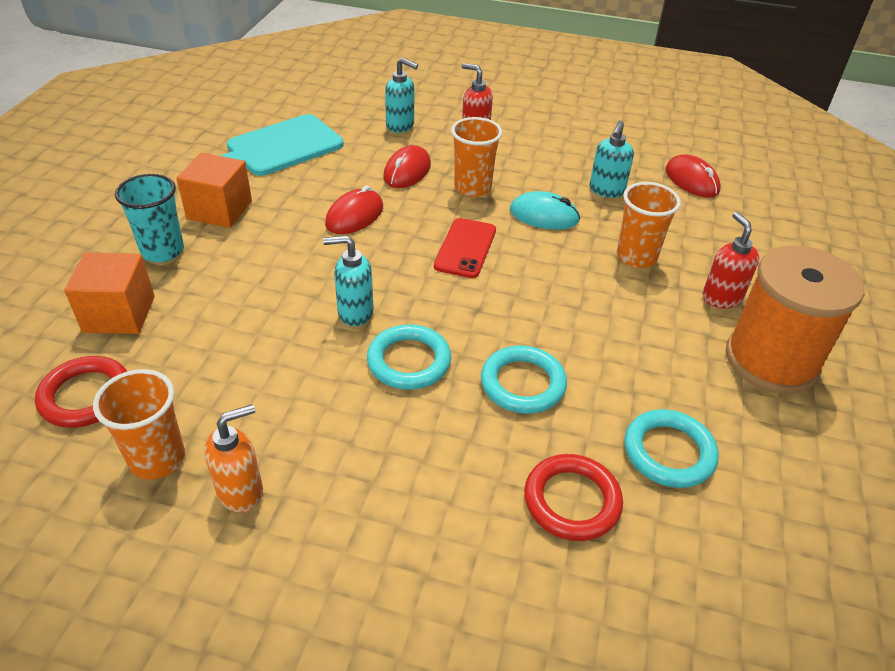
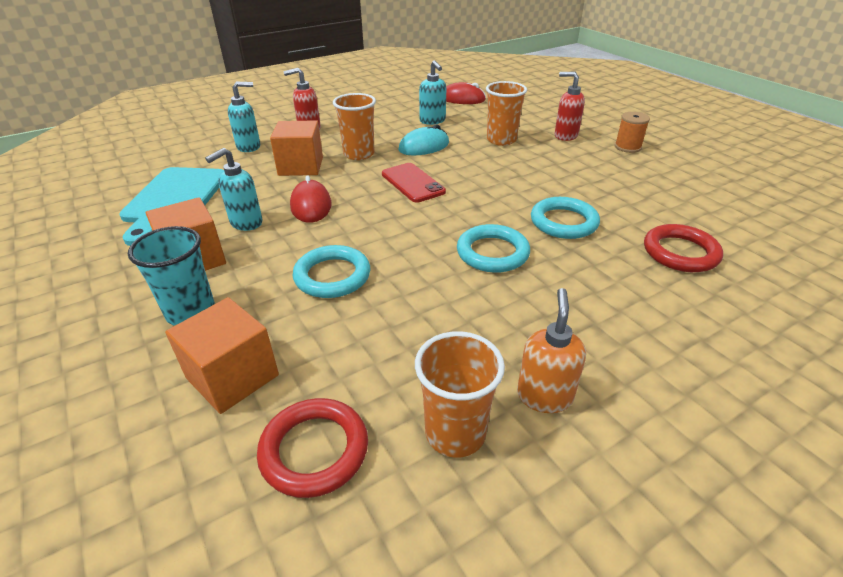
camera: 45 degrees left, 5 degrees down
turquoise soap dispenser [323,235,374,326] -> turquoise soap dispenser moved to [205,148,263,231]
red mouse [383,145,431,188] -> orange cube [270,120,323,176]
turquoise ring [624,409,719,488] -> turquoise ring moved to [293,245,370,298]
orange spool [726,245,864,394] -> orange spool [615,112,650,153], size x0.44

